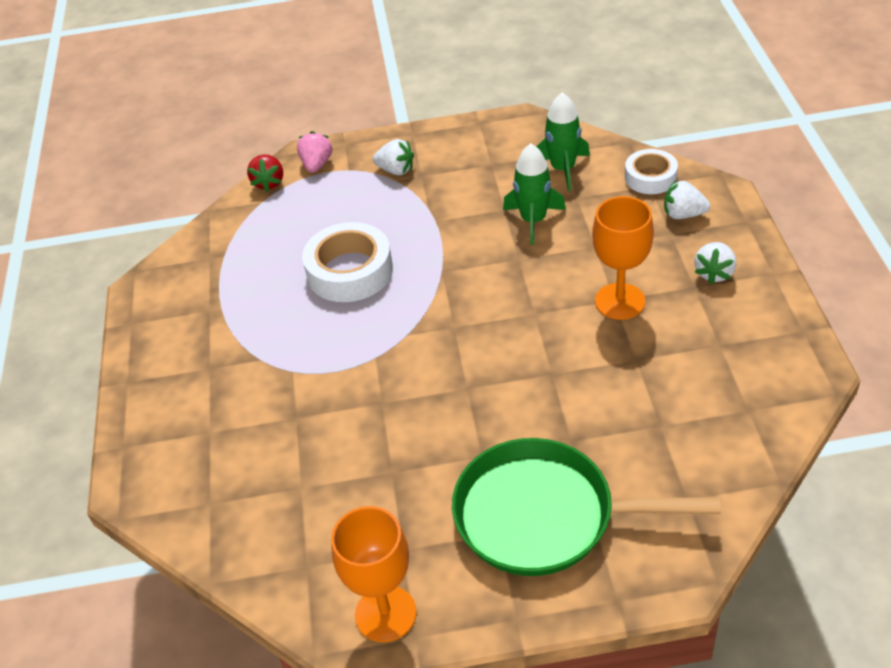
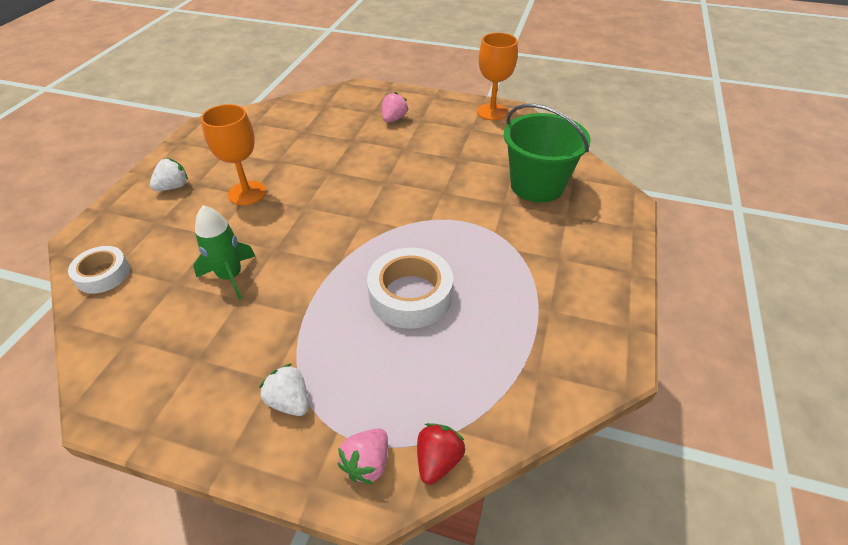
camera: 160 degrees left, 0 degrees up
green pan [452,438,721,576] -> pink strawberry [382,92,409,122]
green rocket [536,92,590,191] -> none
white strawberry [664,180,710,219] -> none
none -> green bucket [504,104,591,203]

